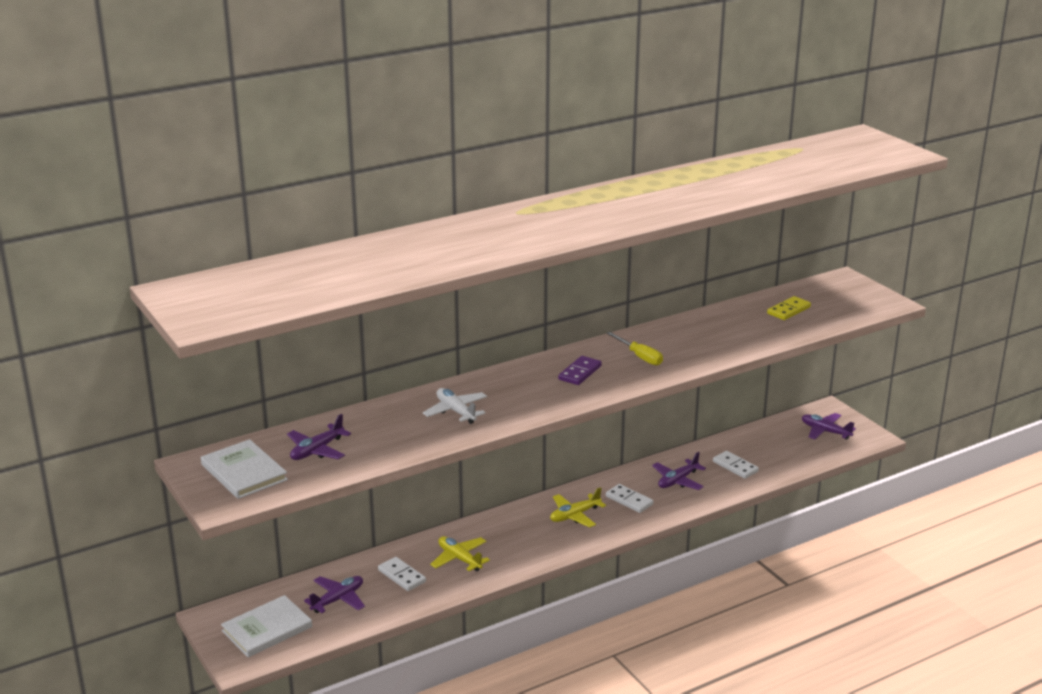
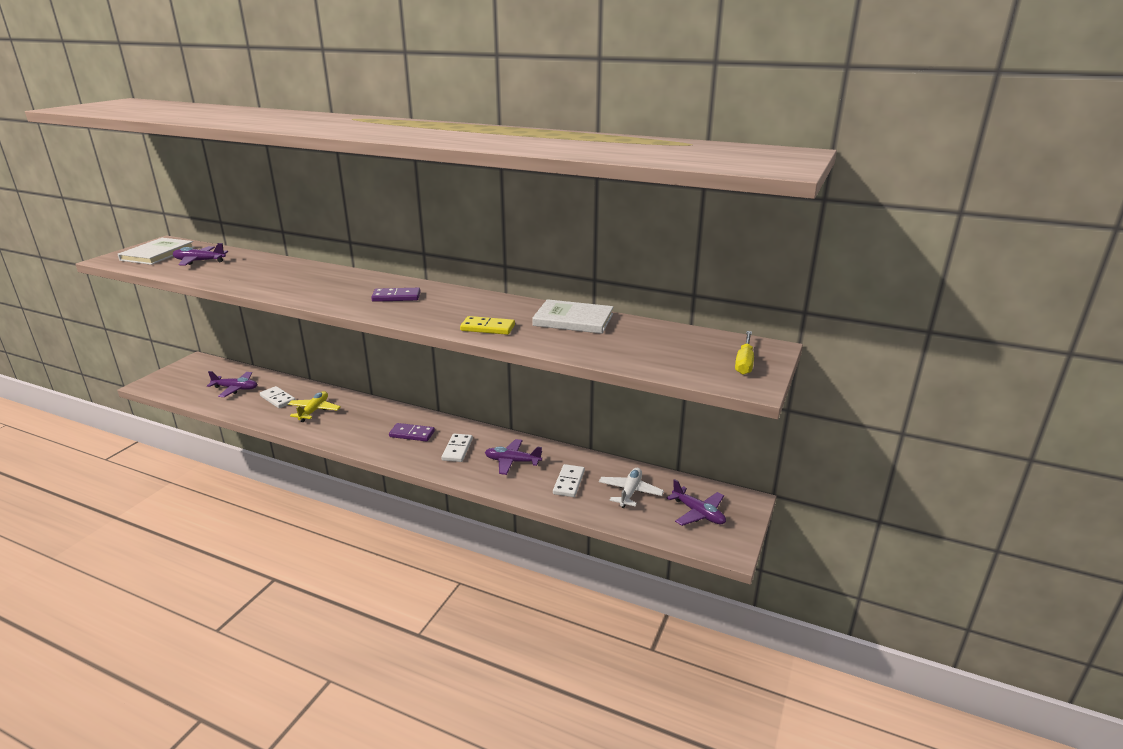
camera: 55 degrees right, 0 degrees up
white book [221,595,312,657] -> white book moved to [532,299,613,334]
white domino [378,557,426,591] -> white domino turned 60 degrees counterclockwise [260,386,296,408]
white plane [423,388,487,424] -> white plane moved to [599,468,664,508]
yellow plane [550,487,606,528] -> purple domino [389,423,435,442]
yellow screwdriver [606,332,663,365] -> yellow screwdriver moved to [735,331,754,375]
yellow domino [767,296,811,320] -> yellow domino moved to [460,316,515,335]
purple plane [802,413,856,439] -> purple plane turned 135 degrees clockwise [667,479,726,526]

